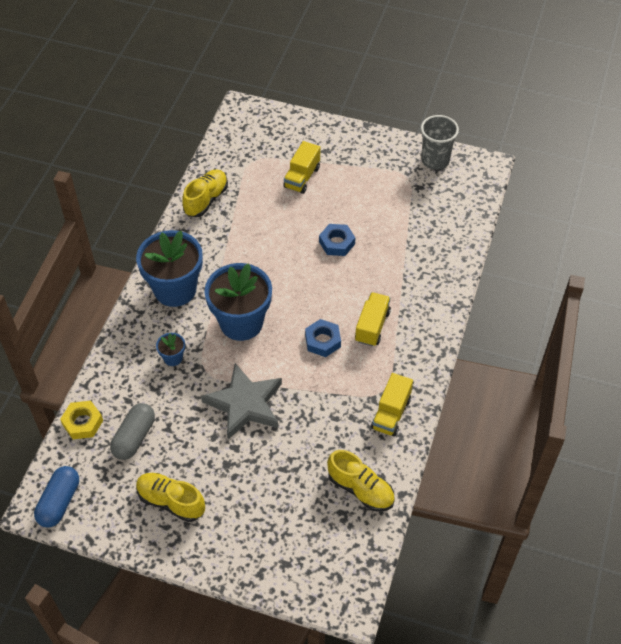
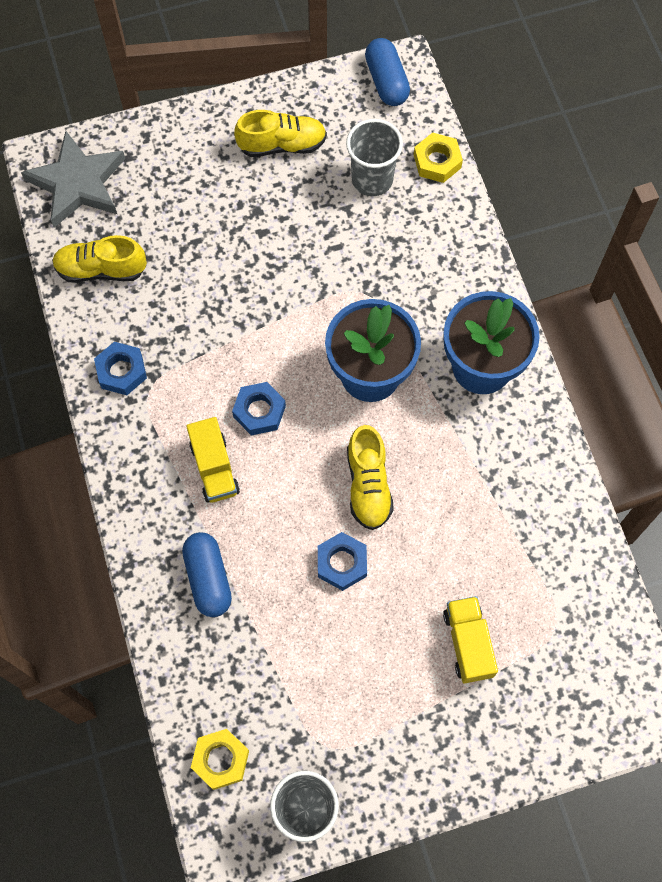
camera: 145 degrees right, 15 degrees up
grey capsule [110,403,155,460] -> grey cup [346,119,403,196]
blue flower pot [156,333,185,366] -> none
yellow shoe [182,169,228,217] -> yellow shoe moved to [347,425,394,530]
grey star [201,363,282,439] -> grey star moved to [21,131,125,228]
yellow truck [371,373,413,436] -> blue nut [94,342,147,395]
none -> blue capsule [182,532,232,617]
none -> yellow nut [191,729,249,790]

